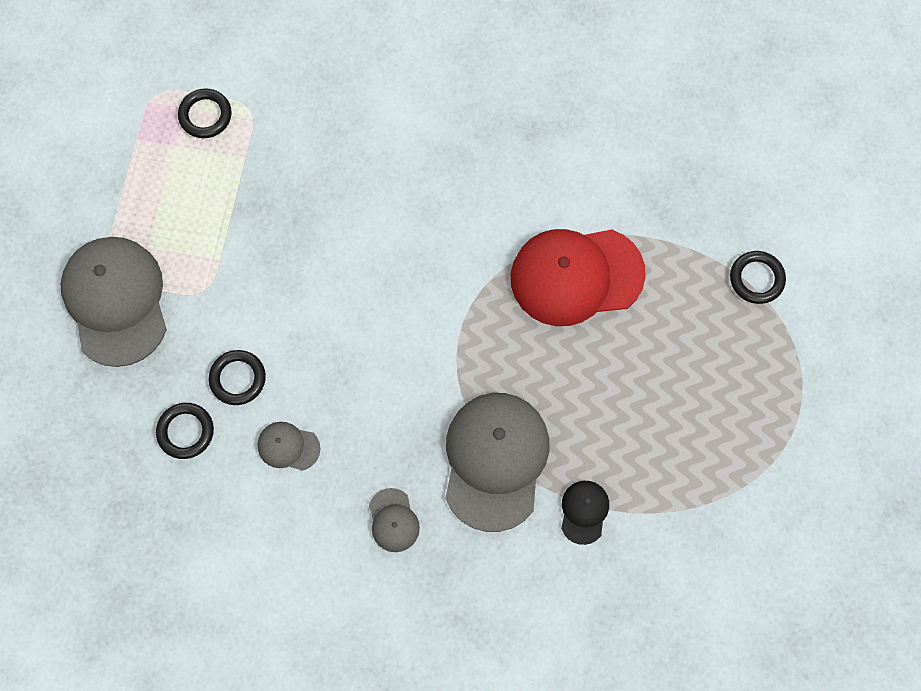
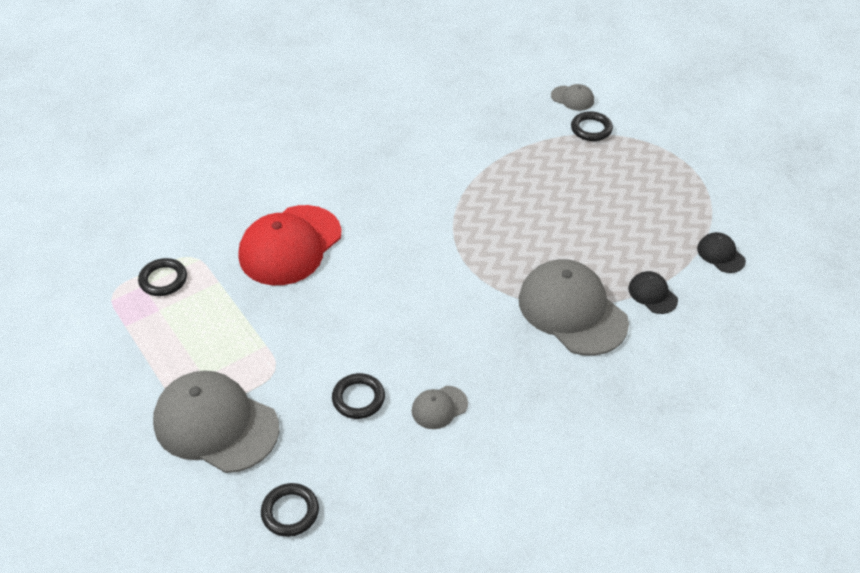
camera: 45 degrees left, 25 degrees down
black ring [156,403,214,459] -> black ring moved to [261,483,319,537]
grey cap [369,488,420,552] -> grey cap moved to [551,84,594,111]
red cap [511,229,646,326] -> red cap moved to [239,205,342,285]
none -> black cap [697,232,746,273]

